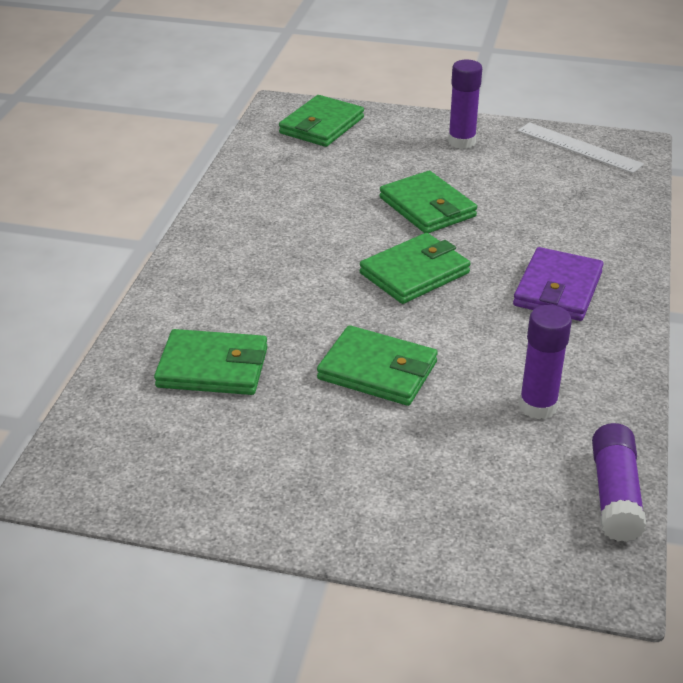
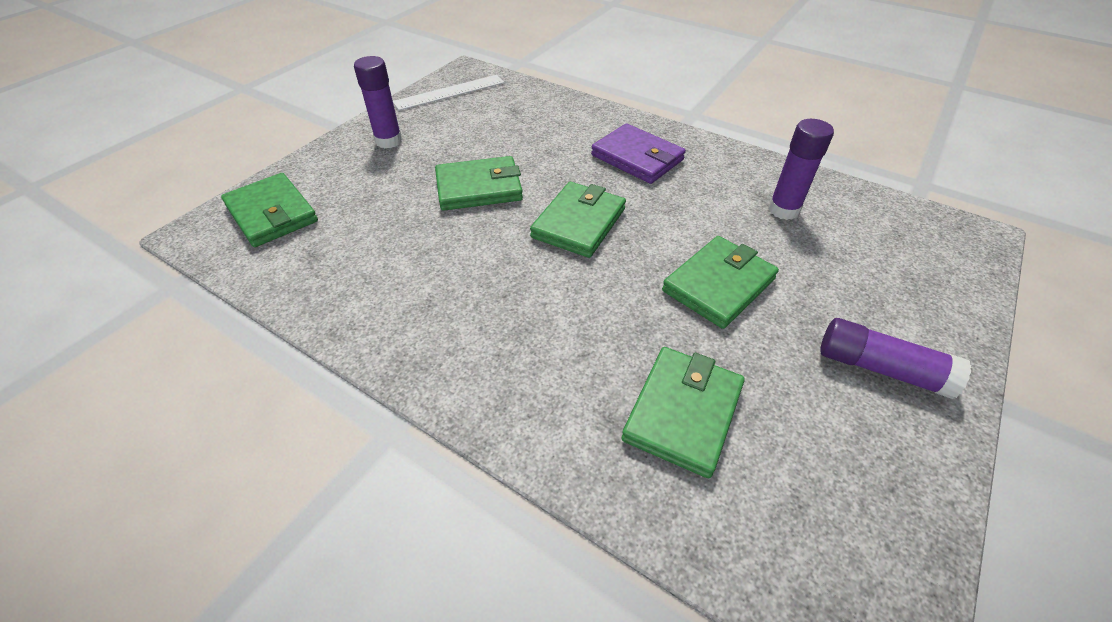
camera: 70 degrees left, 10 degrees up
green wallet [360,233,471,304] -> green wallet turned 45 degrees clockwise [530,182,626,258]
purple glue stick [592,423,647,542] -> purple glue stick moved to [820,318,971,399]

